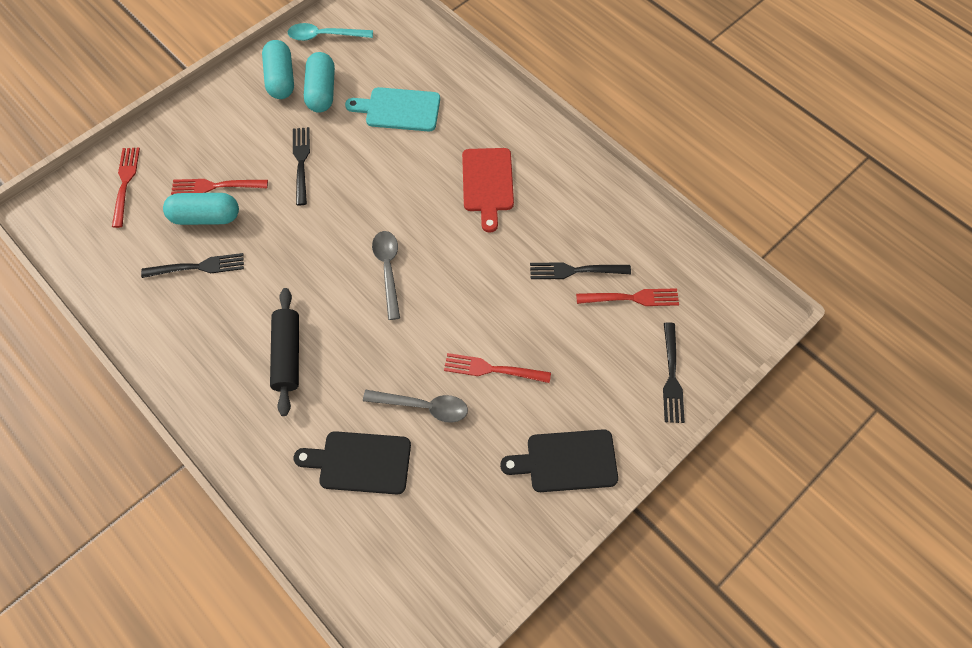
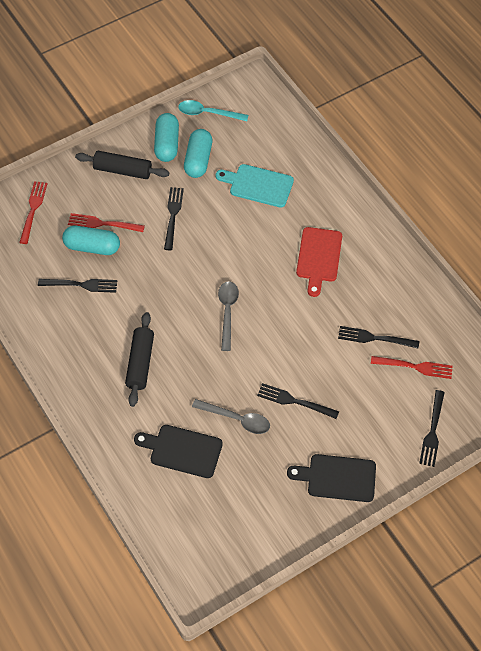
camera: 10 degrees right, 5 degrees down
red fork [444,353,551,383] -> black fork [257,383,339,419]
none -> black rolling pin [75,151,169,179]

